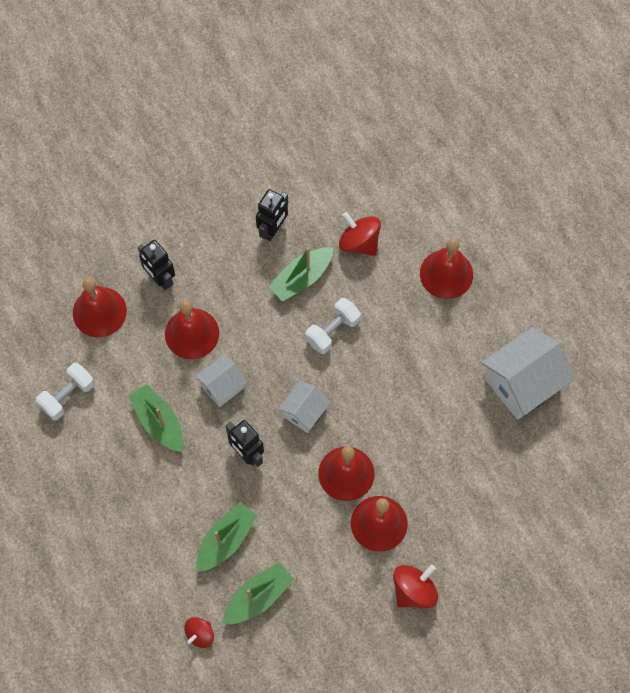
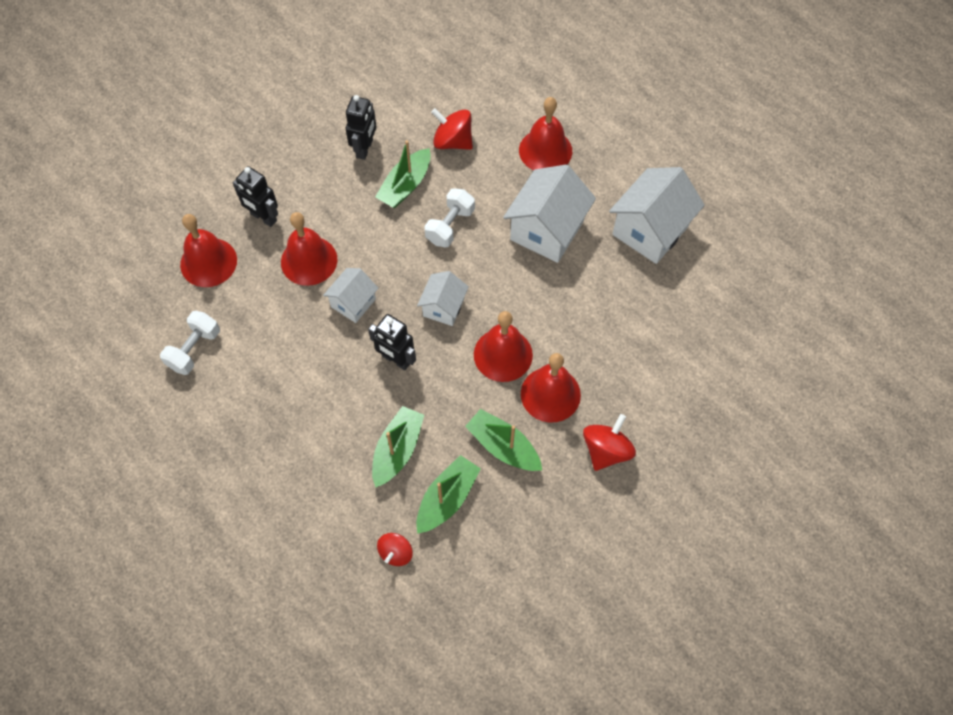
camera: 15 degrees left, 5 degrees down
green boat [128,384,183,452] -> green boat moved to [465,409,542,471]
none -> white house [503,164,596,263]

